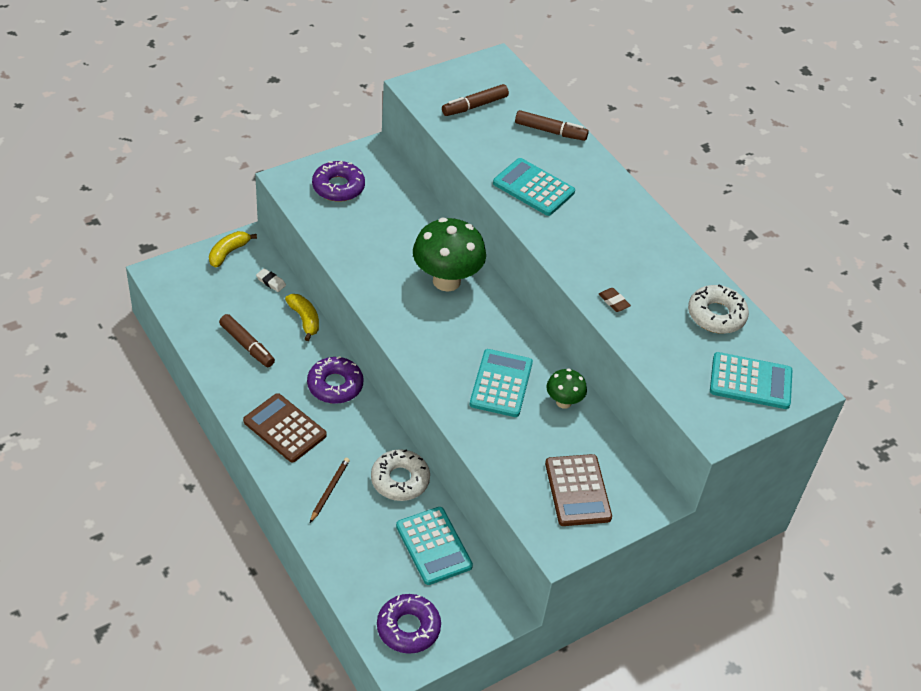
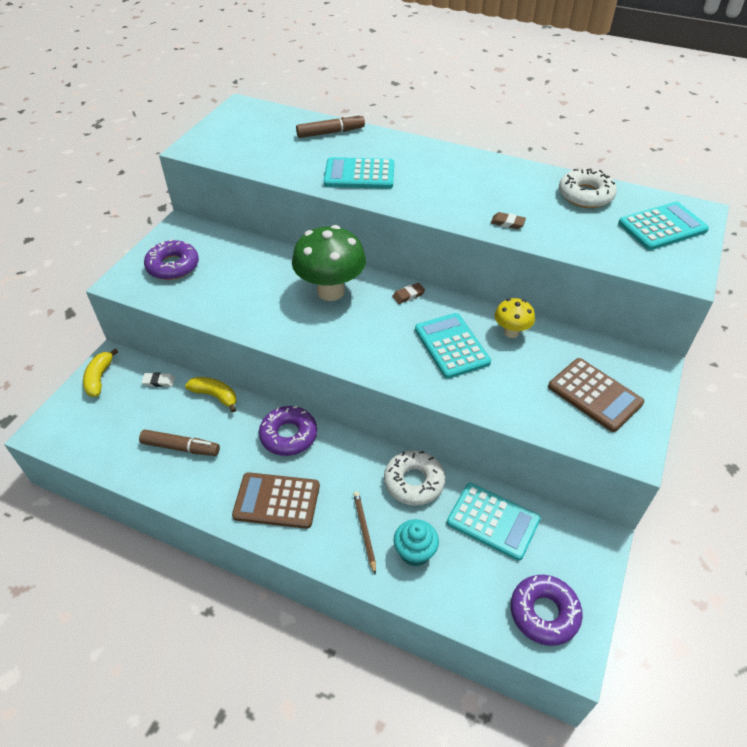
camera: 30 degrees left, 0 degrees up
brown marker [442,84,509,116] -> none
green mushroom [546,369,587,409] -> yellow mushroom [495,298,535,338]
none -> brown eraser [392,283,425,304]
none -> turquoise cupcake [394,519,439,566]

